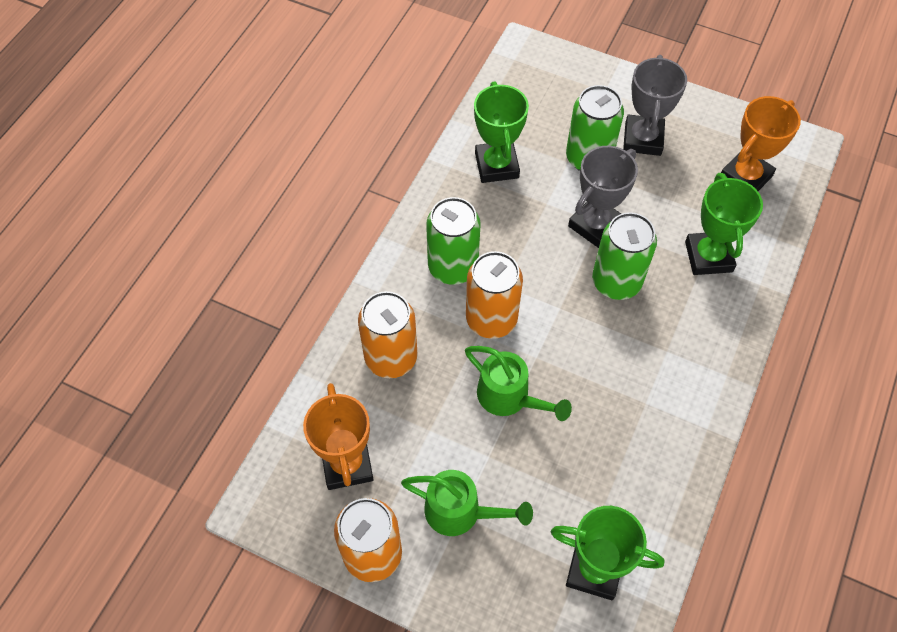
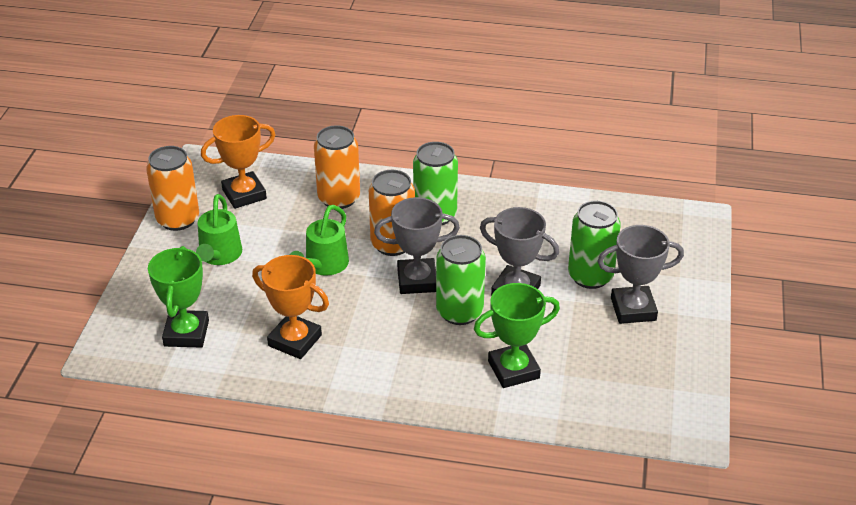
camera: 75 degrees right, 20 degrees down
green trophy [474,81,529,183] -> none
orange trophy [721,96,801,191] -> orange trophy moved to [252,255,329,359]
none -> grey trophy [374,197,460,294]

